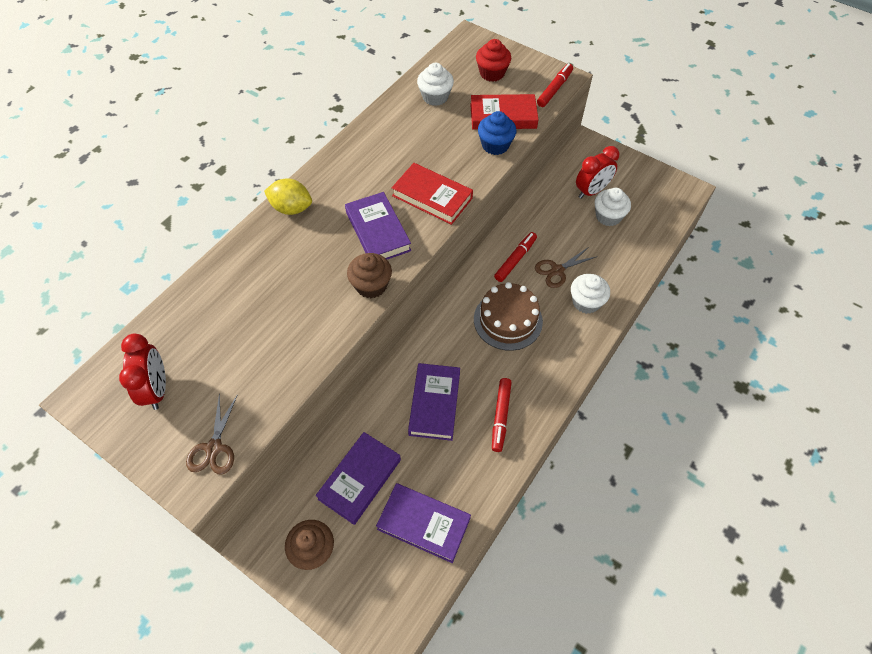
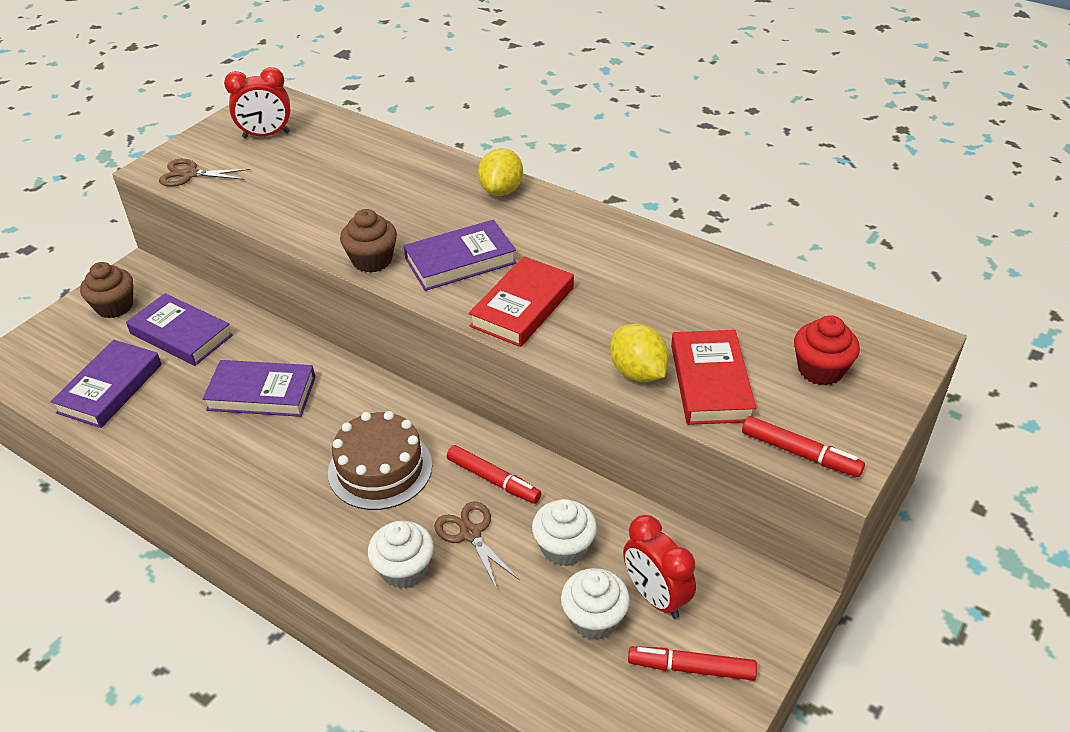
camera: 90 degrees right, 15 degrees down
white cupcake [417,63,454,106] -> white cupcake moved to [532,499,597,566]
blue cupcake [478,111,517,155] -> yellow lemon [610,324,669,382]
red marker [492,378,512,452] -> red marker moved to [628,646,757,681]

